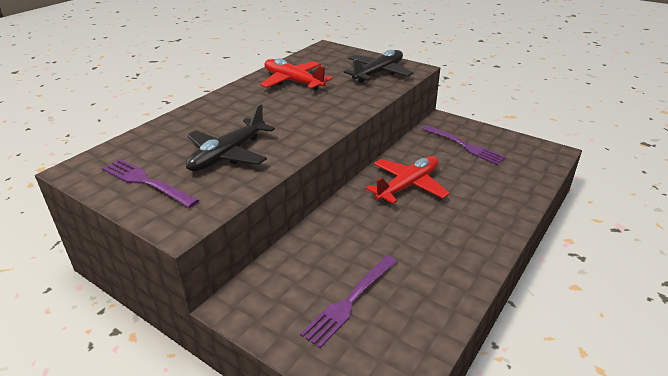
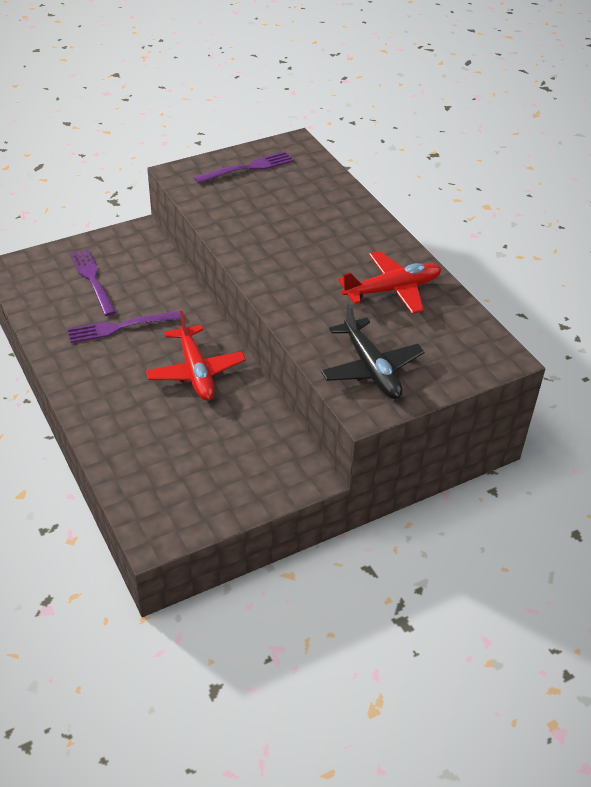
camera: 115 degrees right, 10 degrees up
black plane [186,104,275,171] -> none
purple fork [422,125,506,165] -> purple fork moved to [68,311,181,343]

